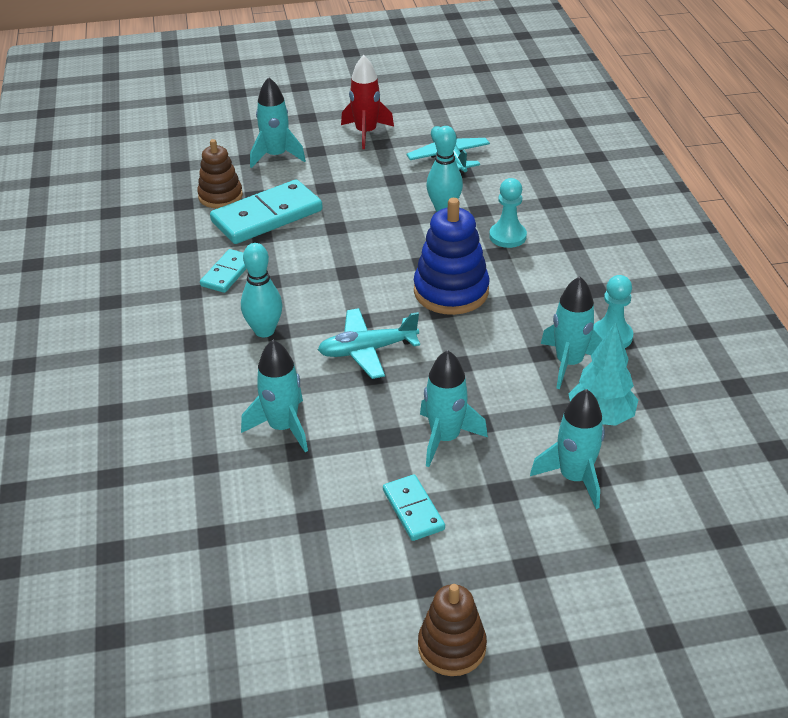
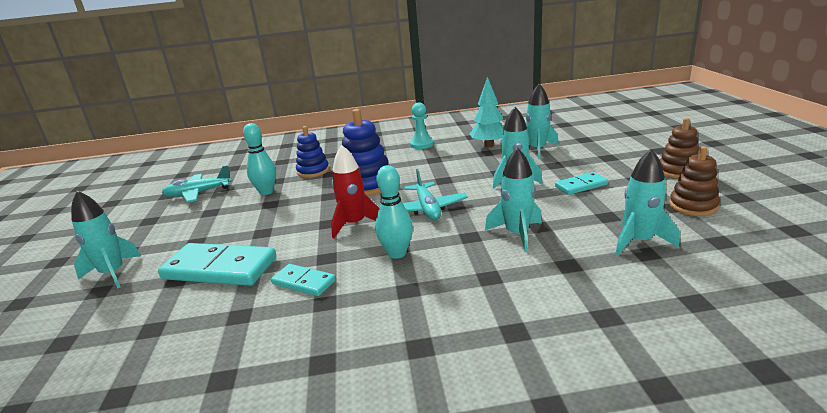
camera: 85 degrees left, 15 degrees down
brown stacking toy [197,139,243,208] -> brown stacking toy moved to [669,146,720,216]
turquoise domino [210,179,323,244] -> turquoise domino turned 45 degrees counterclockwise [158,243,276,286]
red rocket [341,55,394,149] -> red rocket moved to [331,145,379,238]
turquoise pawn [489,178,527,248] -> blue stacking toy [296,126,329,178]
turquoise rocket [541,276,603,389] -> turquoise rocket moved to [616,149,679,255]

